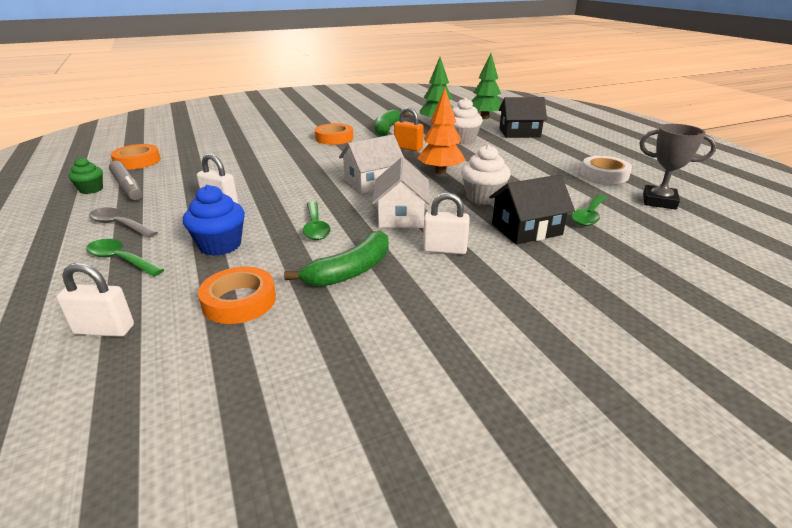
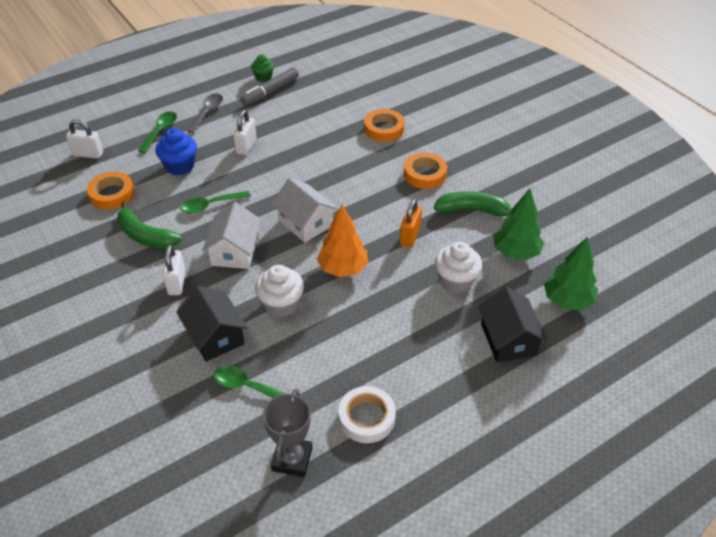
camera: 80 degrees right, 15 degrees up
white padlock [56,263,134,337] -> white padlock turned 75 degrees counterclockwise [66,120,103,159]
orange tape [110,144,161,169] -> orange tape moved to [364,109,405,142]
white house [372,157,431,228] -> white house turned 75 degrees counterclockwise [202,202,261,269]

